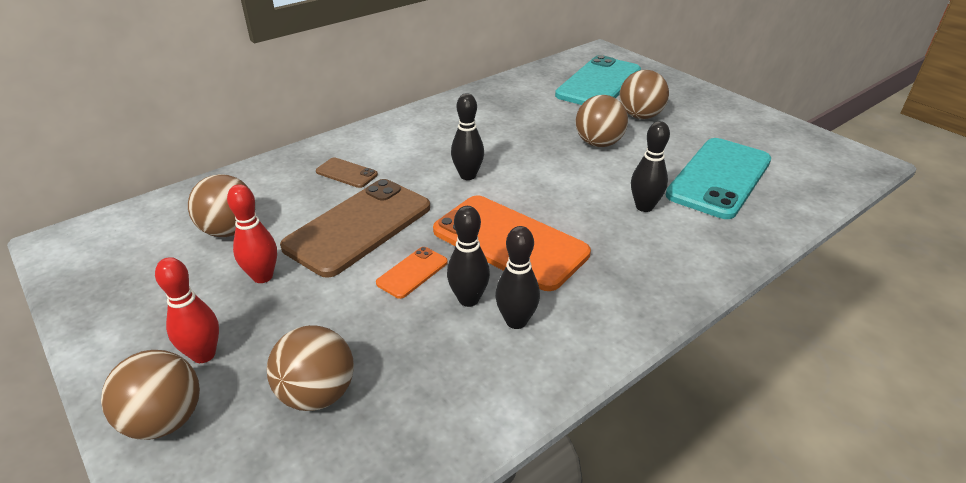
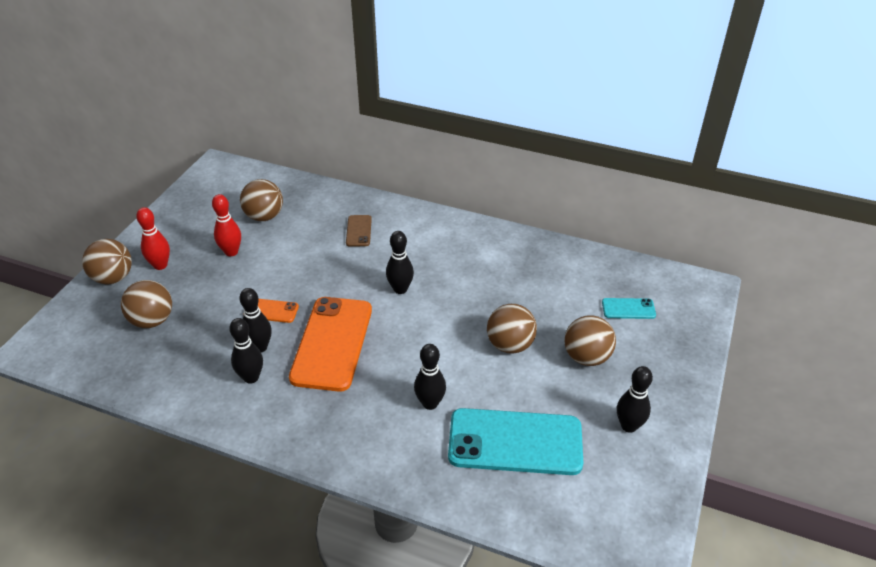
camera: 60 degrees right, 5 degrees up
brown phone [280,179,430,278] -> none
turquoise phone [555,55,641,105] -> turquoise phone [602,298,656,319], size x0.45
none -> black bowling pin [617,366,653,433]

